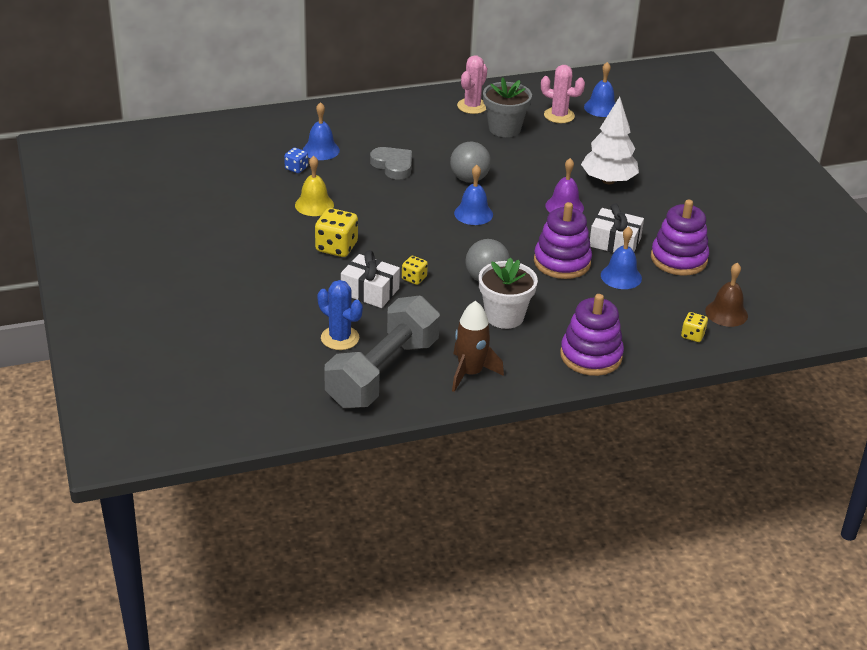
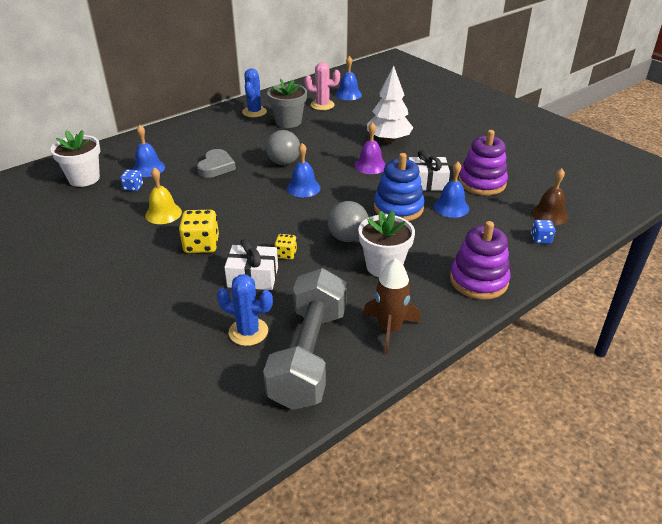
camera: 20 degrees left, 0 degrees up
grey heart [370,147,412,180] -> grey heart turned 75 degrees clockwise [197,149,236,178]
pink cactus [457,55,487,114] -> blue cactus [242,68,267,117]
purple stacking toy [534,202,592,279] -> blue stacking toy [374,153,425,221]
yellow dice [681,312,708,342] -> blue dice [531,220,555,244]
none -> white flower pot [51,130,100,187]

